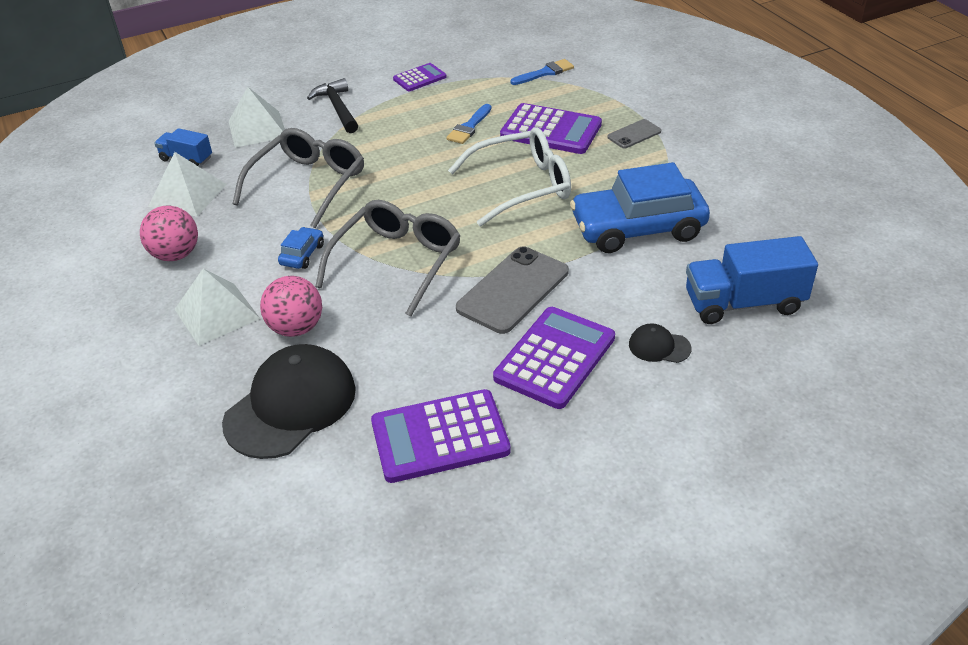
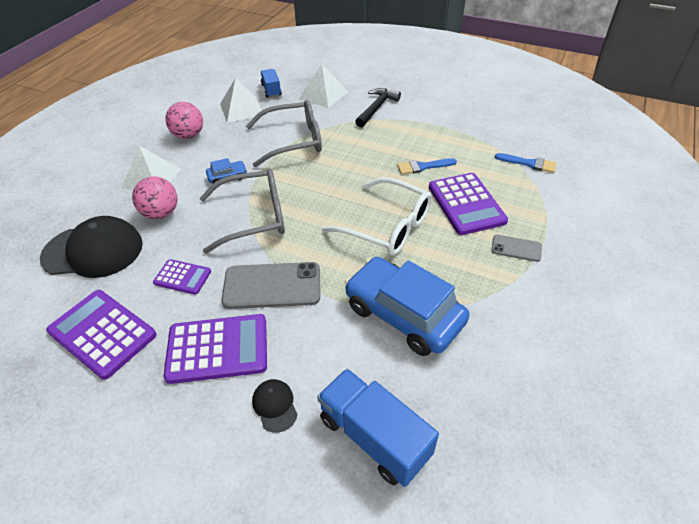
camera: 50 degrees right, 5 degrees up
purple calculator [393,63,447,91] -> purple calculator moved to [153,259,211,295]

